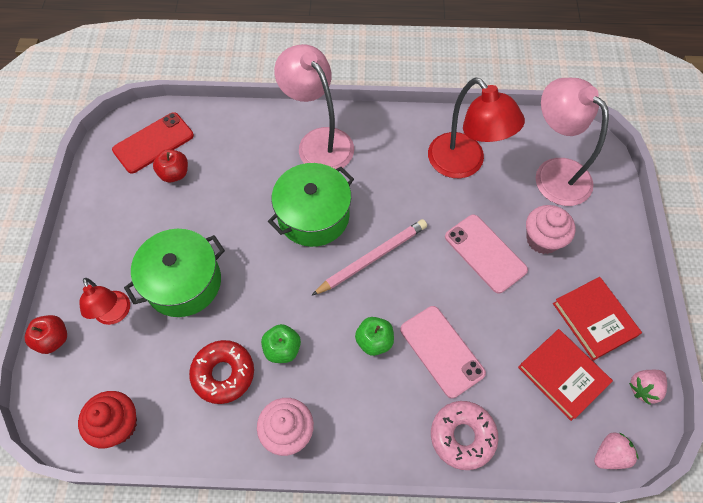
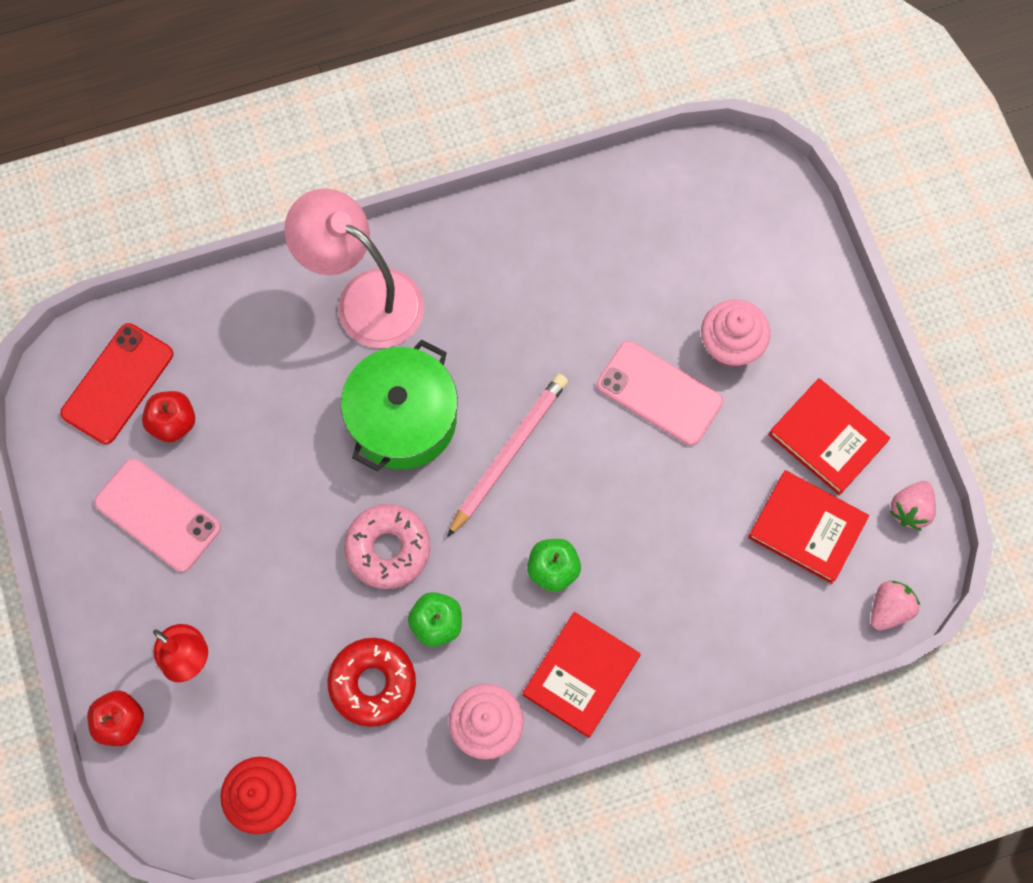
camera: 20 degrees left, 10 degrees up
green pot [124,229,225,317] -> none
pink phone [400,306,486,398] -> pink phone moved to [94,458,221,572]
red lamp [428,78,525,178] -> none
pink donut [431,401,498,470] -> pink donut moved to [344,504,430,589]
pink lamp [536,78,609,206] -> none
none -> red book [522,612,641,738]

